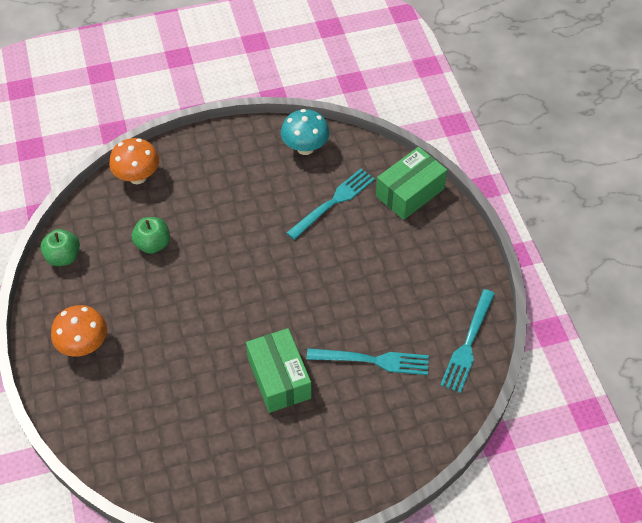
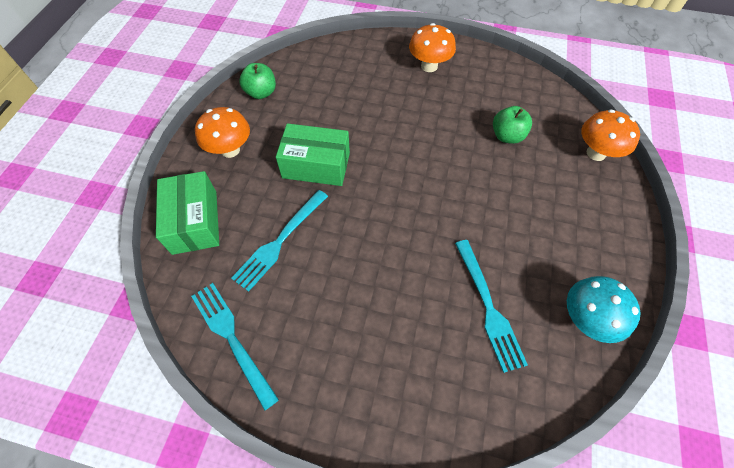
camera: 120 degrees right, 5 degrees up
green apple [40,229,80,266] -> green apple moved to [239,63,276,99]
green box [376,147,447,220] -> green box moved to [156,171,219,255]
none -> orange mushroom [195,107,250,158]

